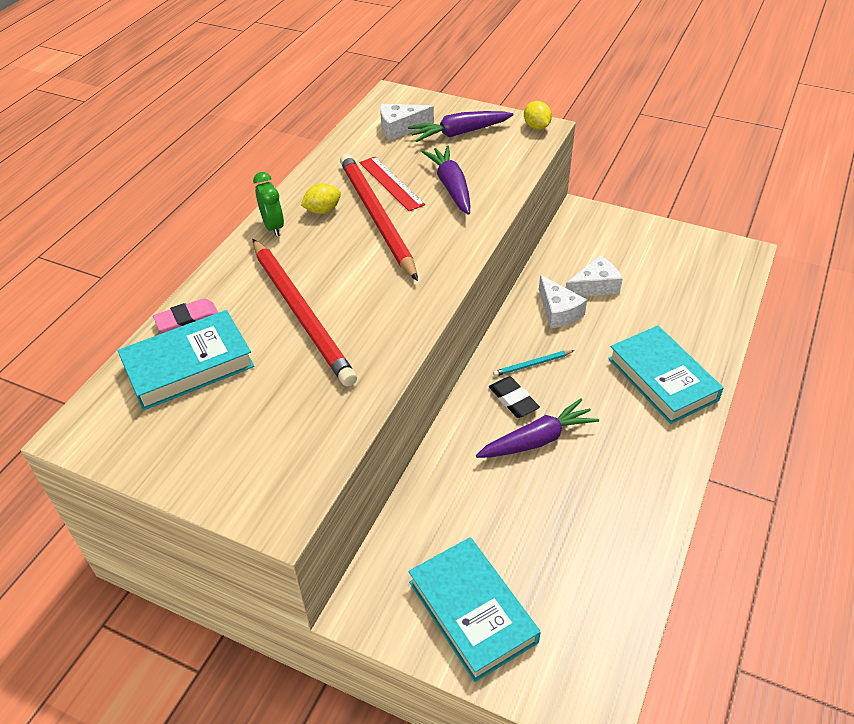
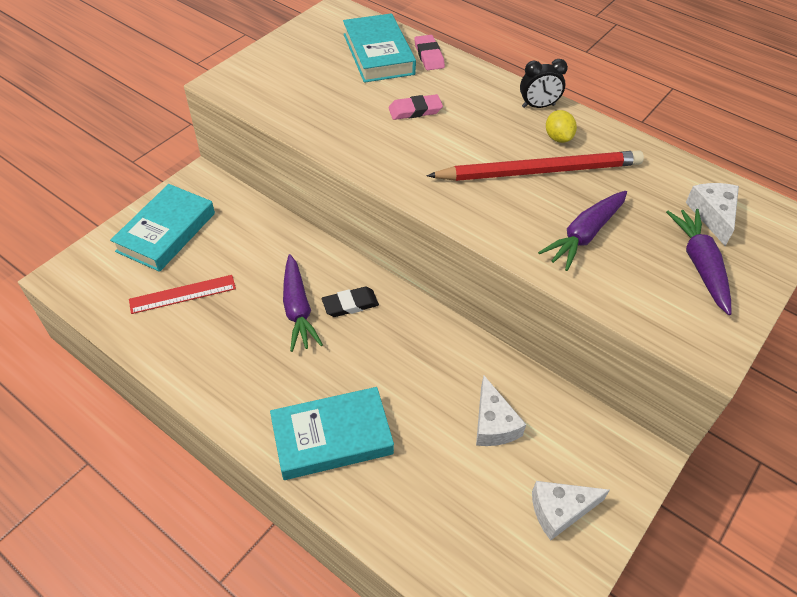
camera: 100 degrees right, 5 degrees up
green clock [253,172,284,237] -> black clock [520,59,568,108]
red pencil [253,239,357,387] -> pink eraser [389,94,443,120]
red ruler [360,157,425,211] -> red ruler moved to [129,275,236,314]
turquoise book [408,537,540,682] -> turquoise book turned 45 degrees counterclockwise [110,184,215,272]
purple carrot [422,146,470,215] -> purple carrot turned 135 degrees clockwise [538,191,627,271]
turquoise pencil [493,350,574,377] -> none
yellow lemon [524,101,552,130] -> none
white cheese [539,275,587,328] -> white cheese moved to [532,481,610,541]

